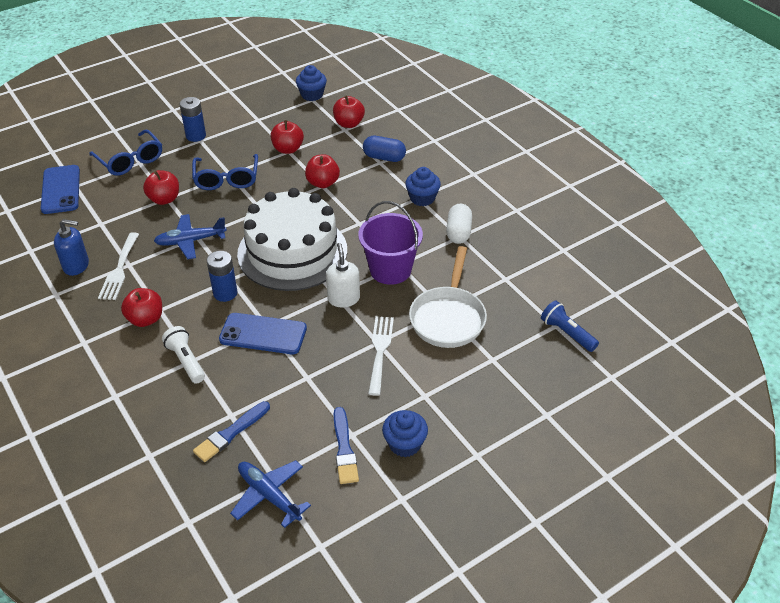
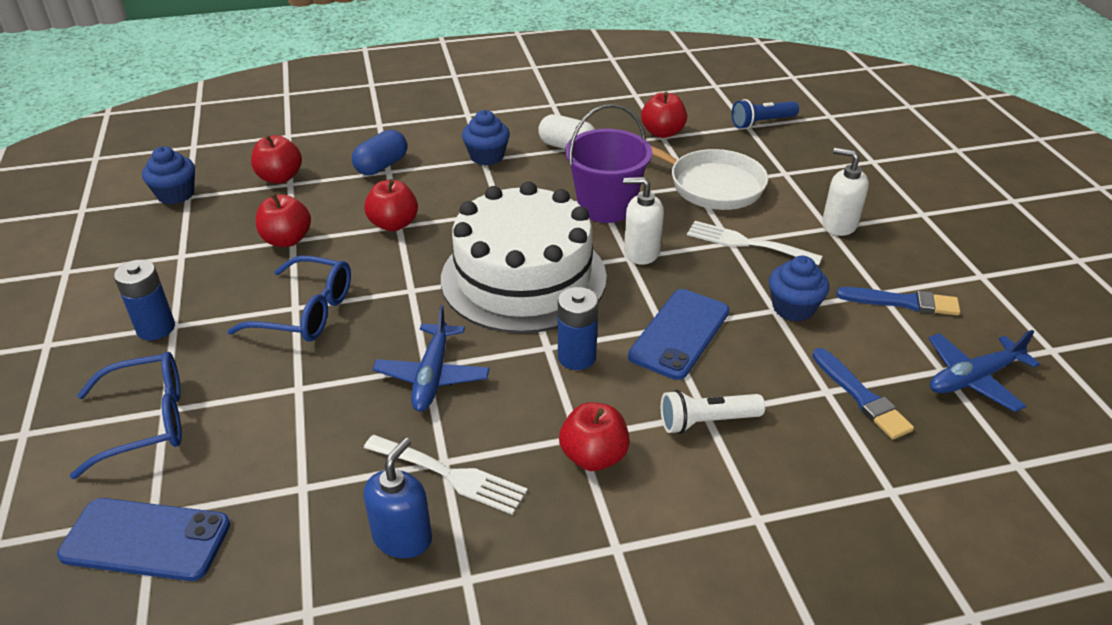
camera: 70 degrees left, 5 degrees down
red apple [143,170,179,205] -> red apple moved to [641,92,687,138]
blue cupcake [382,410,428,457] -> blue cupcake moved to [769,256,829,321]
none -> white soap dispenser [822,148,869,236]

